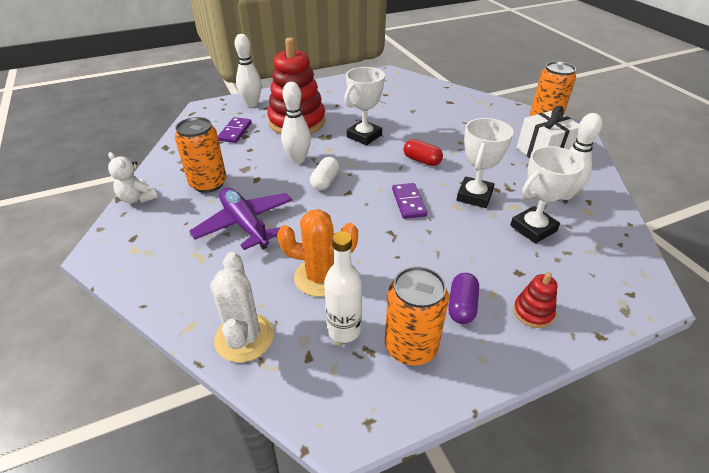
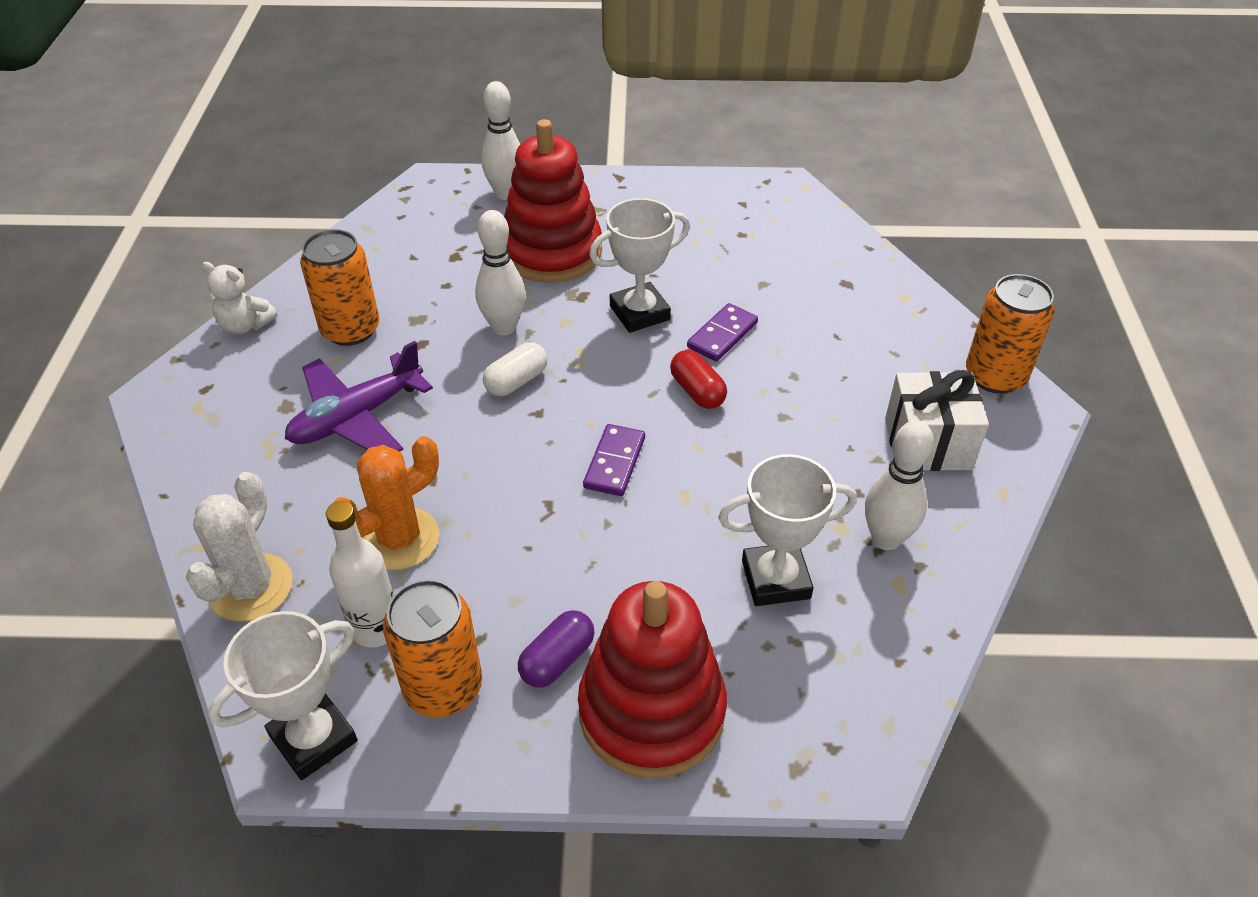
camera: 25 degrees right, 5 degrees up
white teddy bear [108,152,158,203] -> white teddy bear turned 45 degrees counterclockwise [202,262,277,334]
purple plane [189,188,292,250] -> purple plane turned 120 degrees counterclockwise [285,341,433,452]
purple domino [218,117,251,143] -> purple domino moved to [687,303,758,362]
orange cactus [277,209,358,297] -> orange cactus turned 75 degrees counterclockwise [333,436,439,570]
white trophy [456,118,513,208] -> white trophy moved to [208,611,358,780]
red stacking toy [513,272,557,328] -> red stacking toy [578,581,727,778], size x2.31

